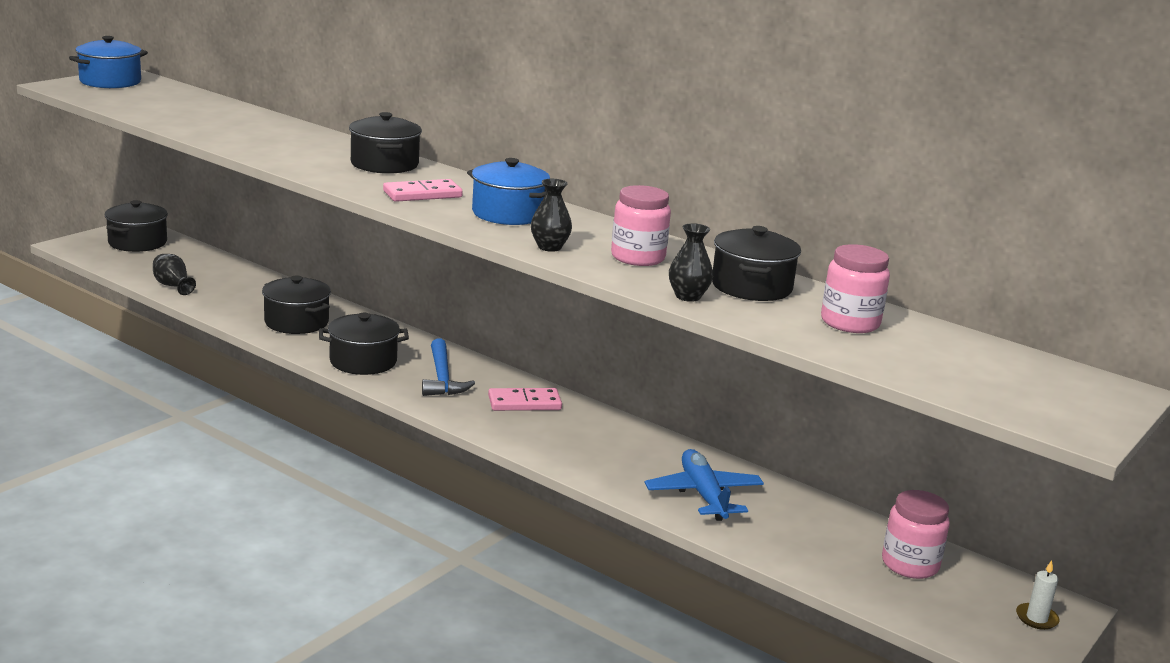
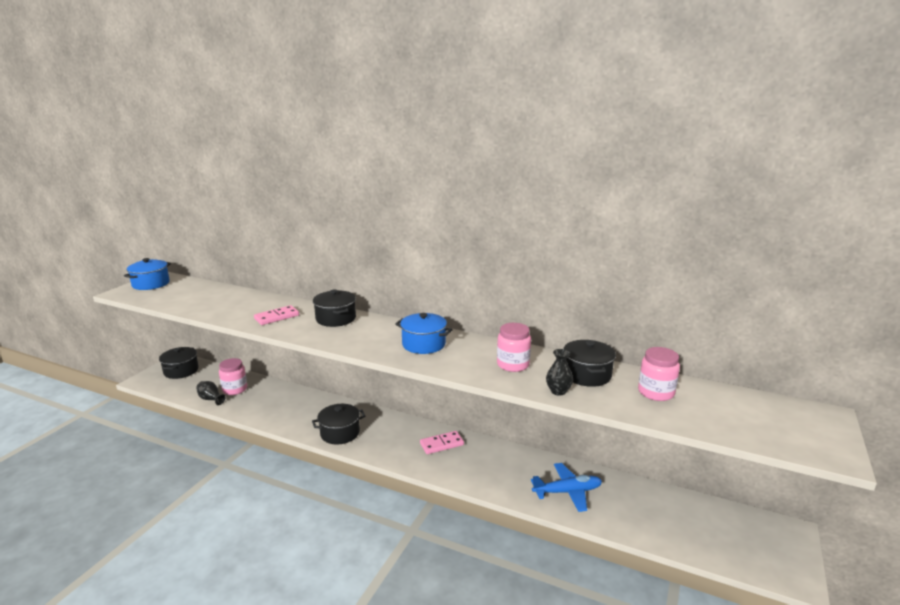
camera: 10 degrees left, 0 degrees up
black pot [262,275,331,334] -> none
pink domino [383,179,463,202] -> pink domino moved to [254,305,299,325]
blue hammer [422,338,475,396] -> none
black vase [531,179,572,252] -> none
blue plane [645,449,764,521] -> blue plane turned 105 degrees clockwise [531,463,602,512]
pink jar [882,490,950,579] -> pink jar moved to [219,358,247,395]
white candle [1016,560,1060,630] -> none

